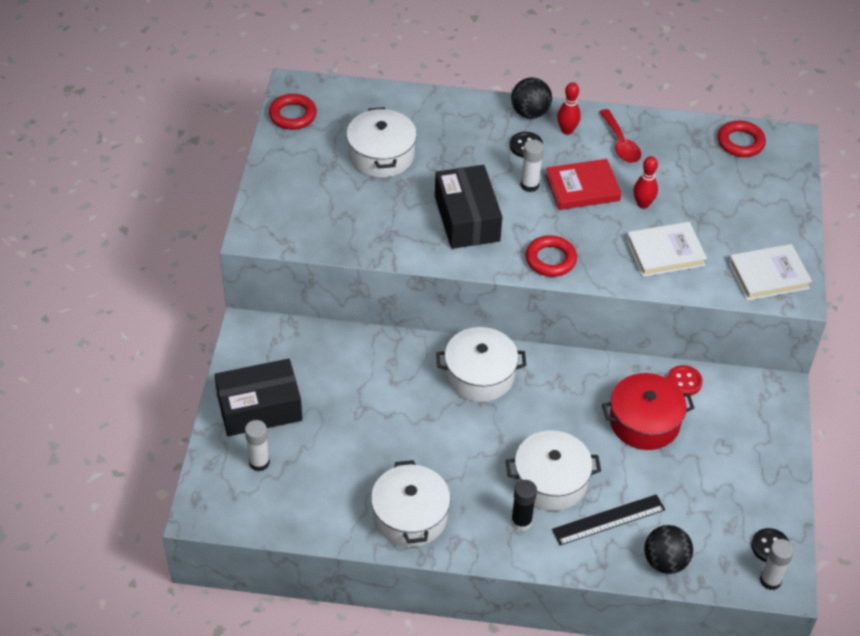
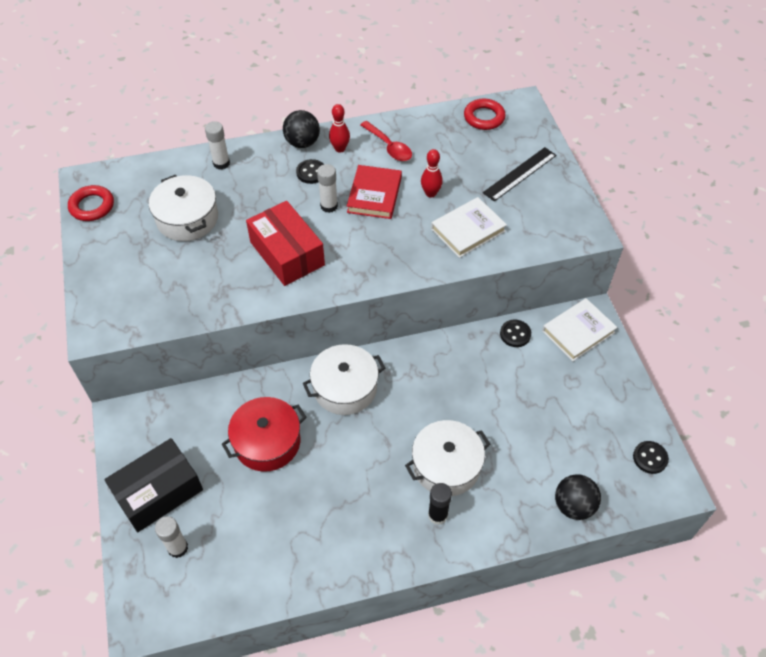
camera: 20 degrees left, 5 degrees up
white pot [371,460,451,547] -> none
black box [435,165,502,249] -> red box [246,201,325,286]
red ring [525,235,577,277] -> none
red book [545,159,621,210] -> red book turned 45 degrees counterclockwise [347,165,402,219]
black ruler [552,494,665,545] -> black ruler moved to [483,147,556,202]
red pot [602,373,694,450] -> red pot moved to [222,397,307,472]
red button [667,365,703,396] -> black button [500,319,531,347]
white book [728,244,812,301] -> white book moved to [542,298,617,361]
white glue stick [760,539,794,590] -> white glue stick moved to [205,121,230,169]

